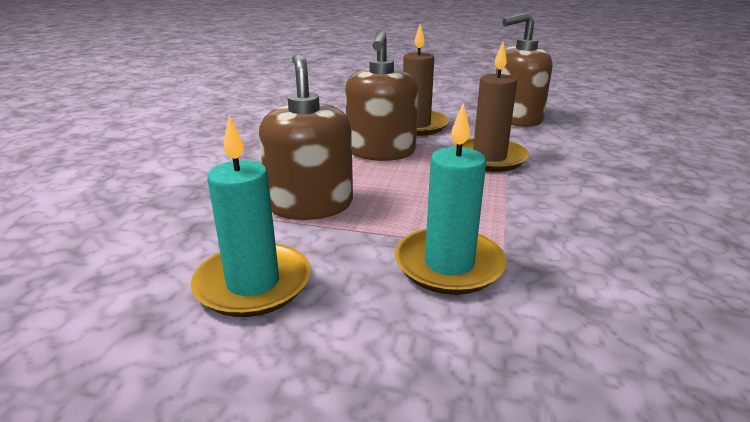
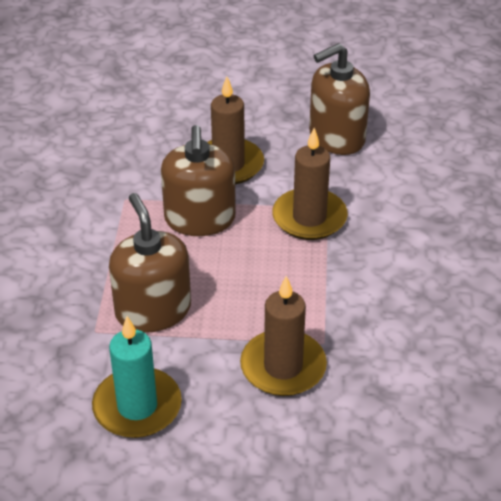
camera: 10 degrees left, 15 degrees up
turquoise candle [395,104,507,295] -> brown candle [240,276,327,396]

